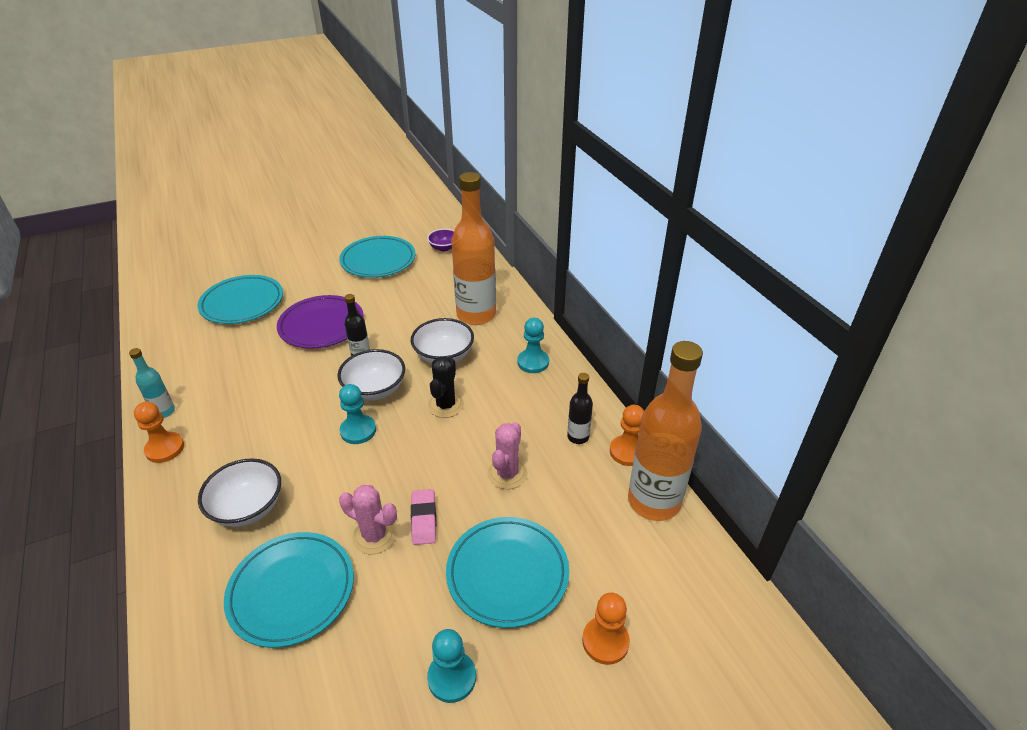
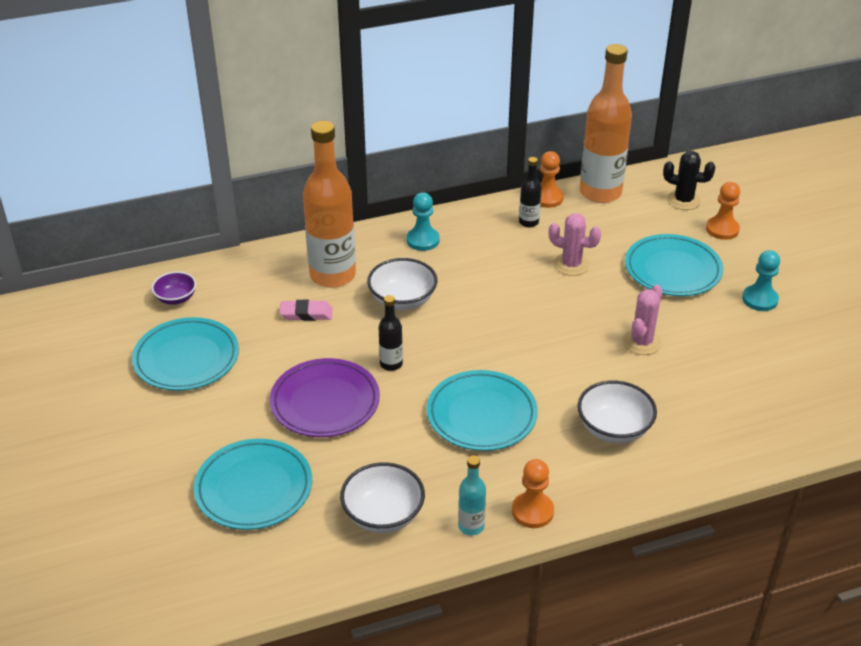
camera: 85 degrees left, 0 degrees up
turquoise plate [224,532,354,648] -> turquoise plate moved to [427,370,538,451]
white bowl [338,349,405,401] -> white bowl moved to [340,462,425,533]
turquoise pawn [339,384,376,444] -> none
pink eraser [411,489,436,545] -> pink eraser moved to [279,300,333,321]
black cactus [428,356,464,418] -> black cactus moved to [663,151,715,210]

